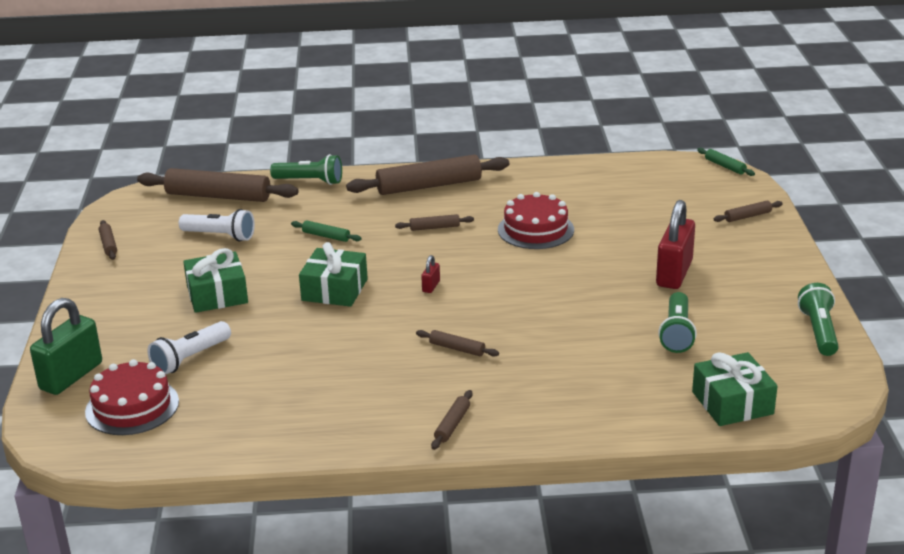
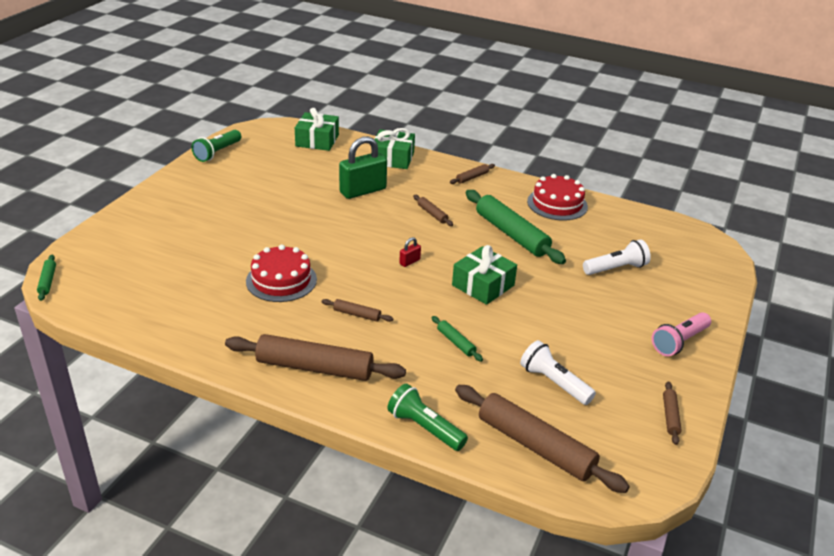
camera: 155 degrees left, 5 degrees up
green padlock [30,298,102,395] -> green padlock moved to [339,136,387,199]
red cake [85,359,179,435] -> red cake moved to [527,174,588,221]
green gift [183,248,248,313] -> green gift moved to [374,128,415,169]
red padlock [656,200,695,289] -> none
green flashlight [658,292,697,353] -> none
brown rolling pin [714,201,783,222] -> none
none -> green rolling pin [466,190,566,264]
none -> pink flashlight [652,312,711,356]

